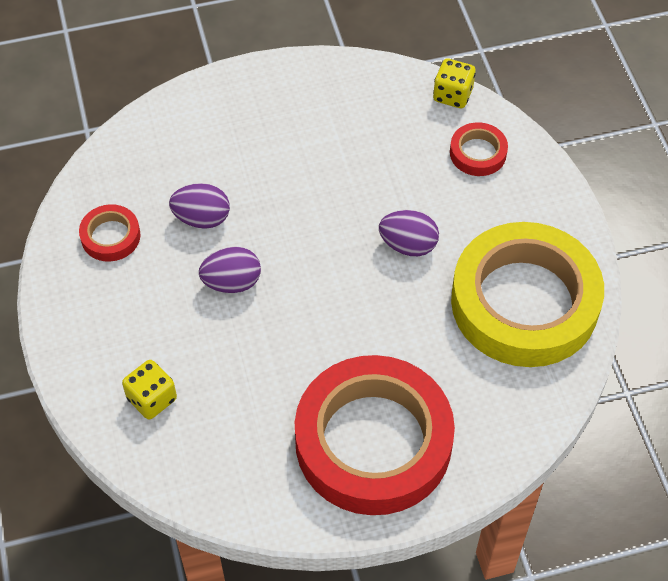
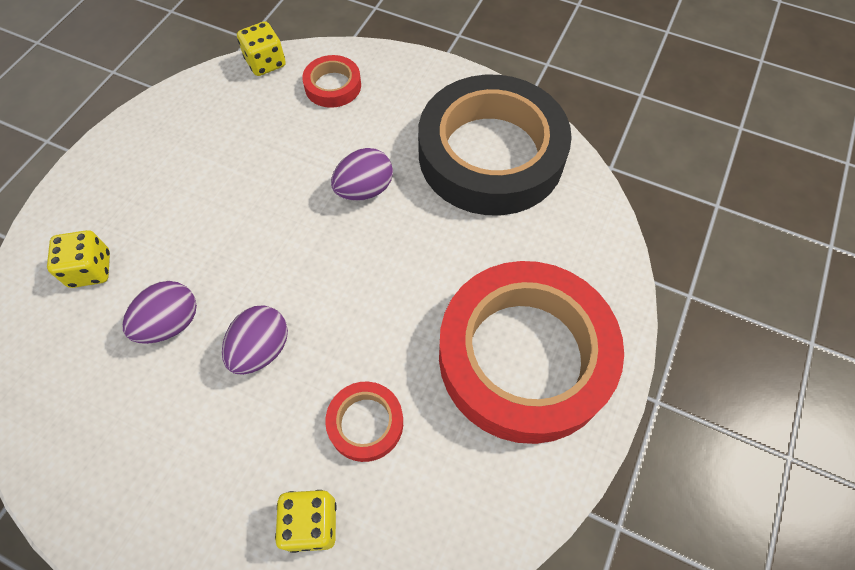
camera: 50 degrees left, 5 degrees up
red tape [79,204,141,262] -> red tape moved to [325,382,403,462]
yellow tape [451,222,604,367] -> black tape [418,75,572,215]
none -> yellow dice [47,230,110,288]

